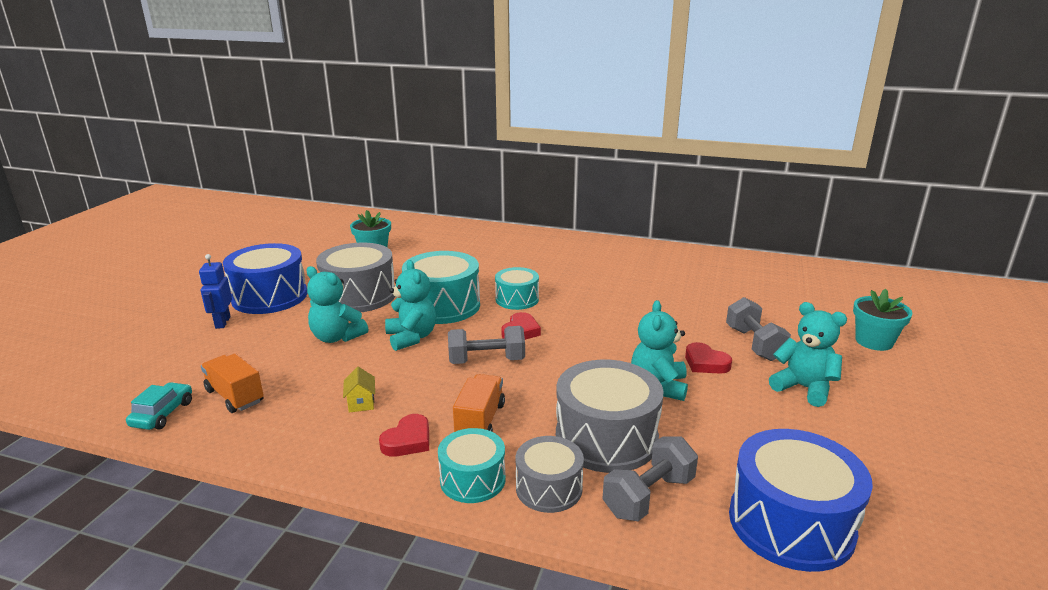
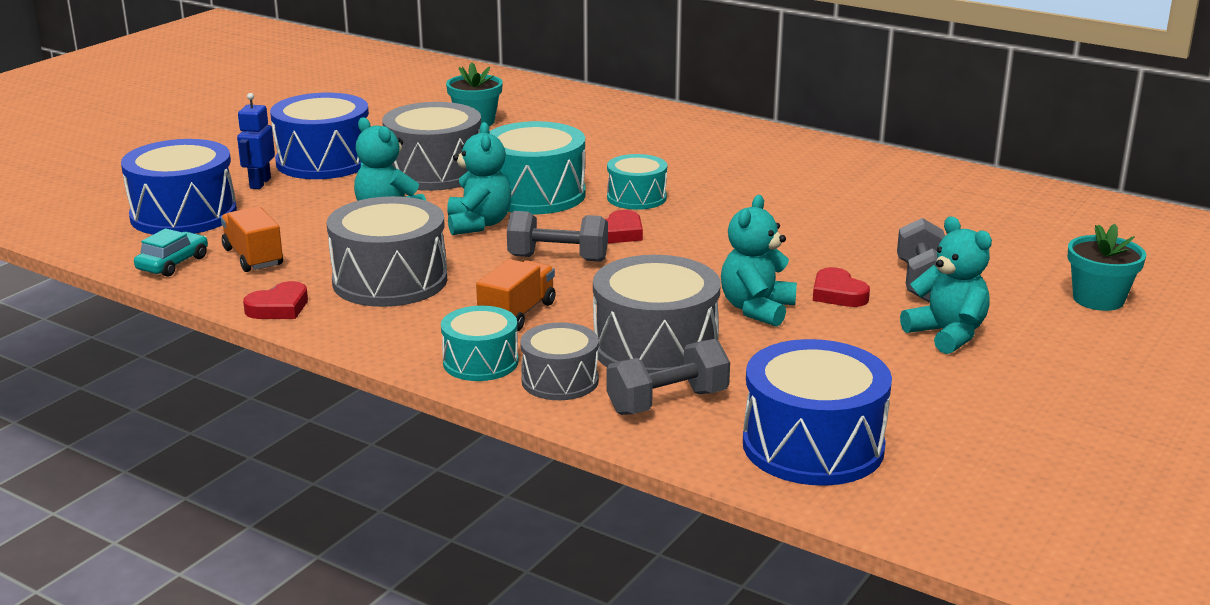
camera: 15 degrees right, 0 degrees up
yellow house [343,367,375,413] -> grey drum [327,196,447,307]
red heart [379,414,429,457] -> red heart moved to [243,281,308,319]
none -> blue drum [121,139,237,235]

